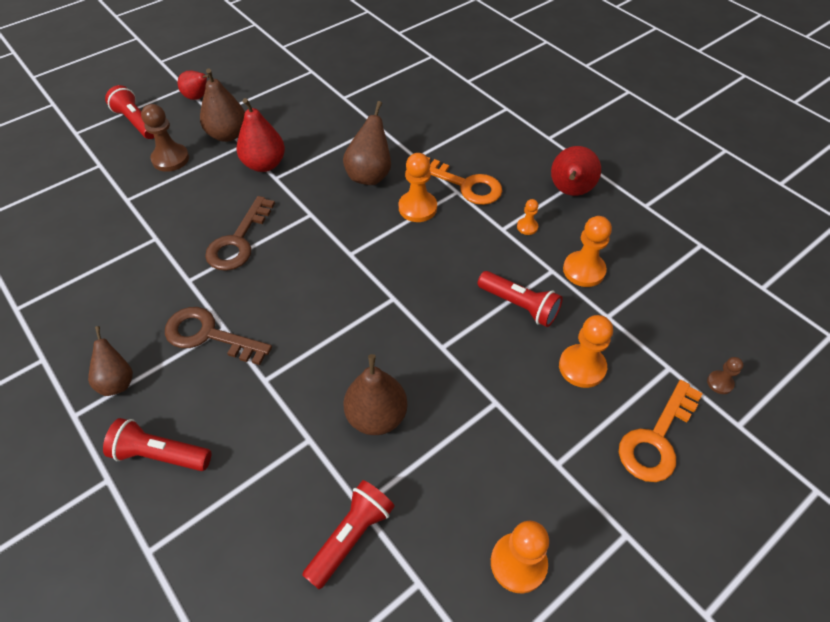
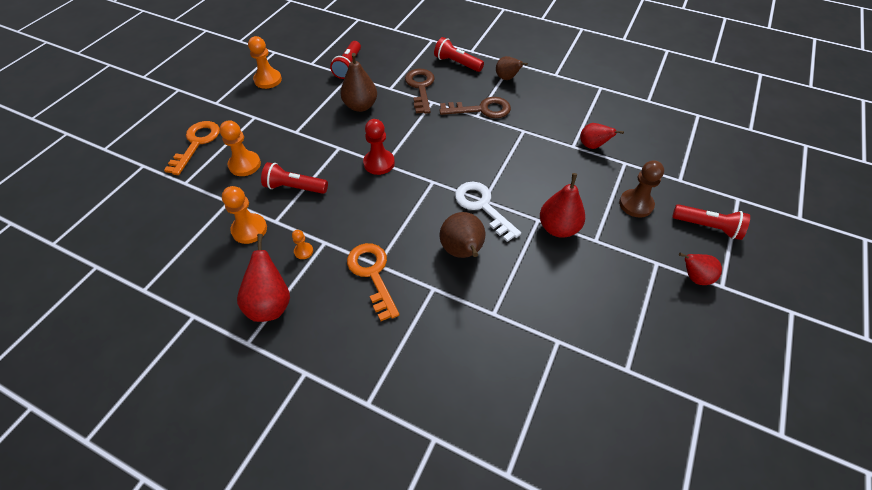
camera: 155 degrees right, 0 degrees up
red flashlight [103,418,211,471] -> red flashlight turned 135 degrees counterclockwise [434,37,484,72]
brown pear [200,69,245,142] -> none
brown key [205,196,275,271] -> brown key moved to [405,69,435,114]
orange pawn [399,153,437,222] -> none
orange key [428,157,502,205] -> orange key turned 60 degrees clockwise [347,243,399,321]
brown pawn [707,357,744,394] -> none
none -> red pawn [363,119,395,175]
none -> white key [455,182,521,242]
none -> red pear [580,123,624,149]

